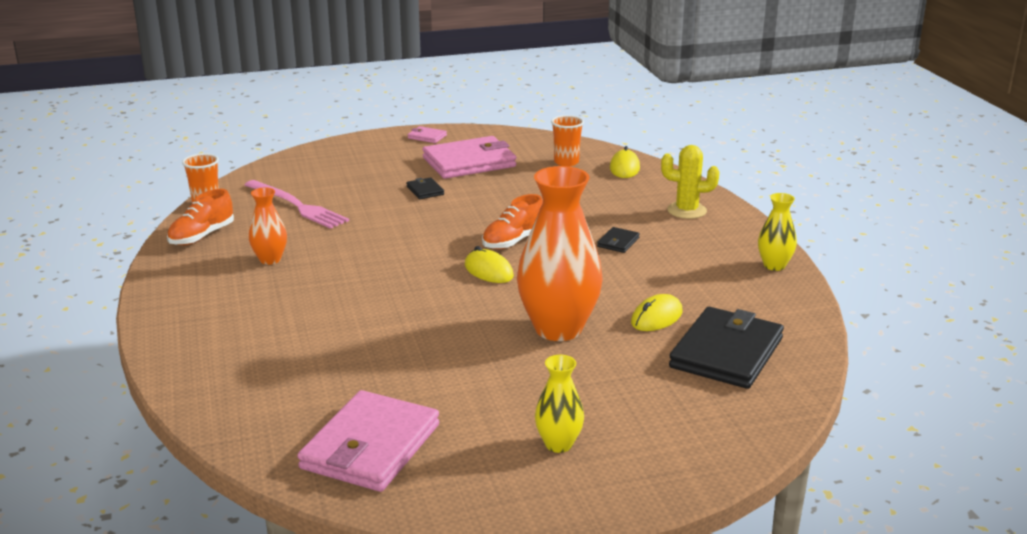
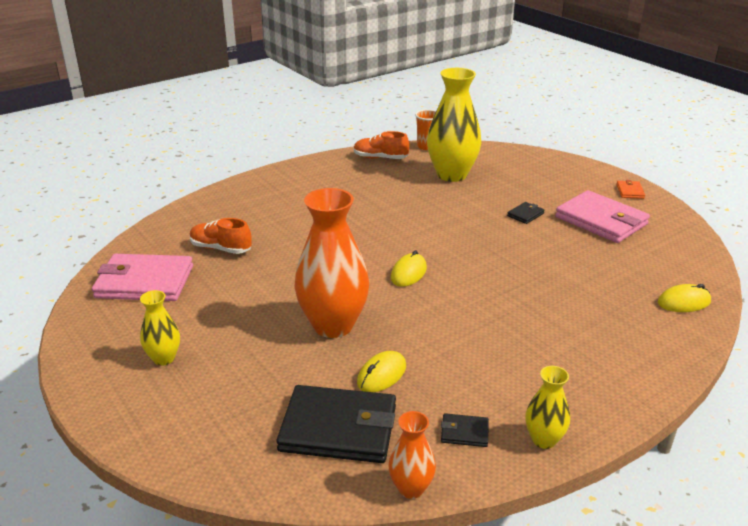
camera: 70 degrees right, 5 degrees up
pink fork [244,180,349,229] -> yellow vase [427,68,481,182]
orange vase [249,188,287,265] -> orange vase moved to [388,411,436,499]
pink wallet [408,126,447,143] -> orange wallet [617,180,645,199]
orange shoe [482,194,543,249] -> orange shoe moved to [190,218,252,254]
orange cup [551,115,584,166] -> none
black wallet [597,227,640,253] -> black wallet moved to [441,413,489,447]
yellow mouse [631,294,683,331] -> yellow mouse turned 75 degrees counterclockwise [357,351,406,392]
yellow cactus [661,145,719,219] -> none

